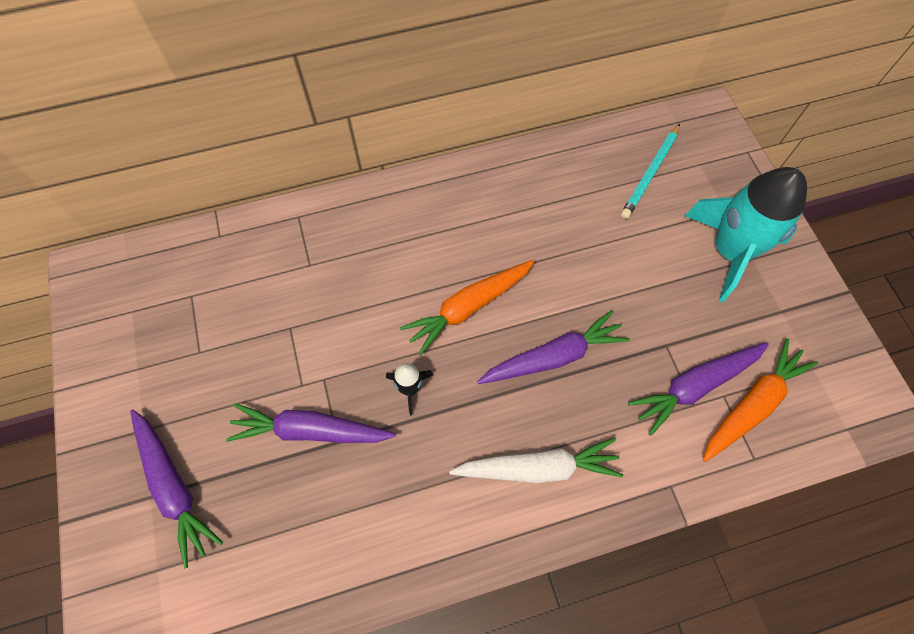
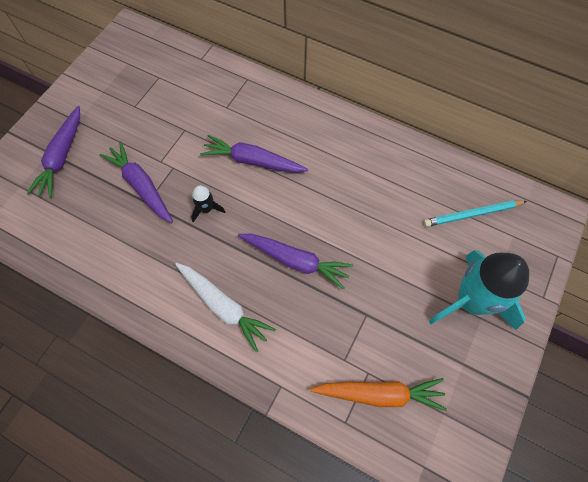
camera: 45 degrees right, 0 degrees up
orange carrot [400,260,535,356] -> none
purple carrot [628,342,769,436] -> purple carrot moved to [200,135,308,173]

